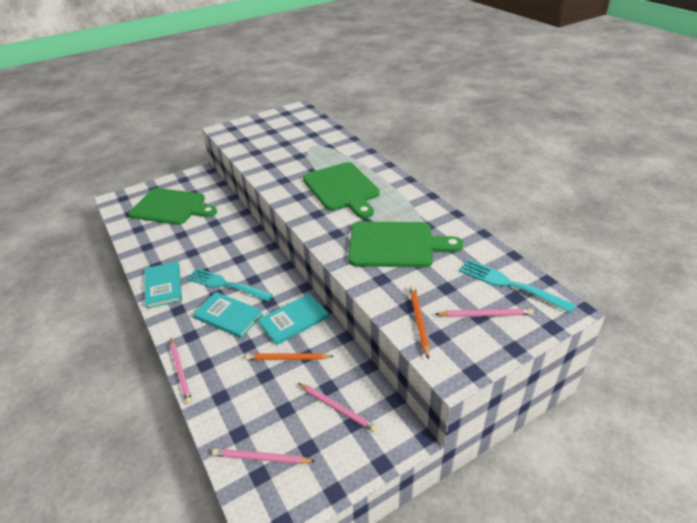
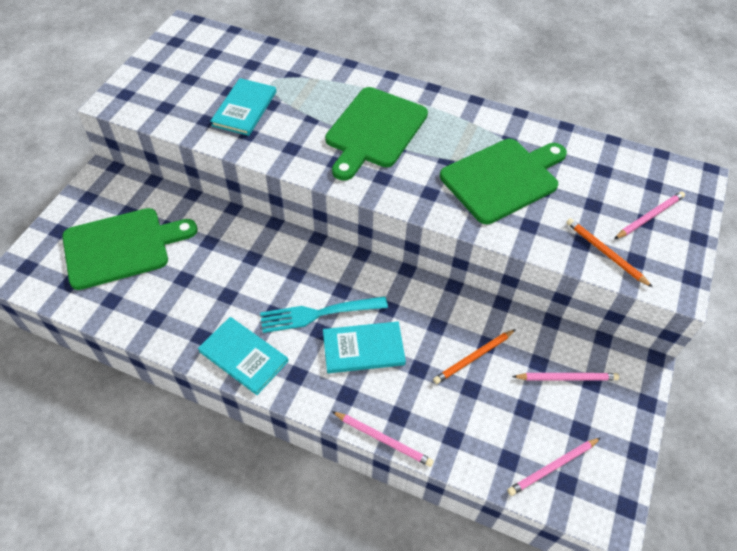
camera: 40 degrees left, 15 degrees up
turquoise book [258,293,329,346] -> turquoise book moved to [210,78,276,136]
green cutting board [303,162,380,218] -> green cutting board turned 90 degrees clockwise [325,87,428,181]
turquoise fork [459,259,575,313] -> none

